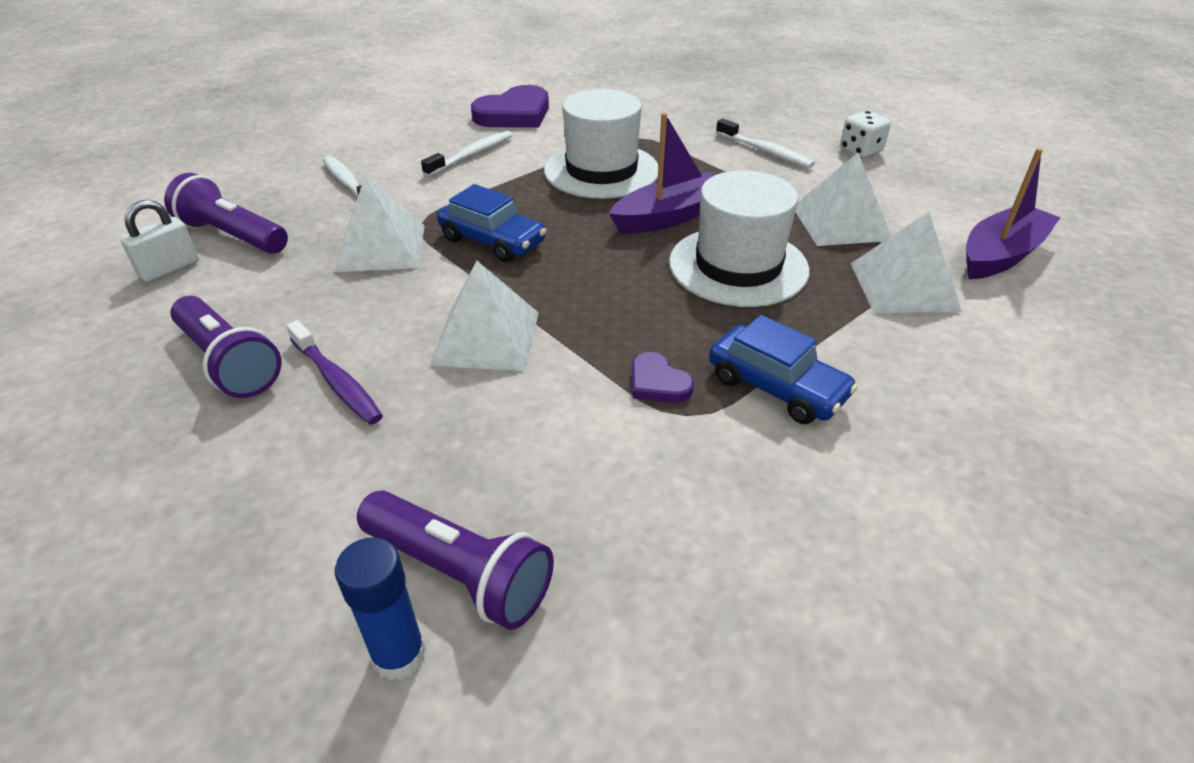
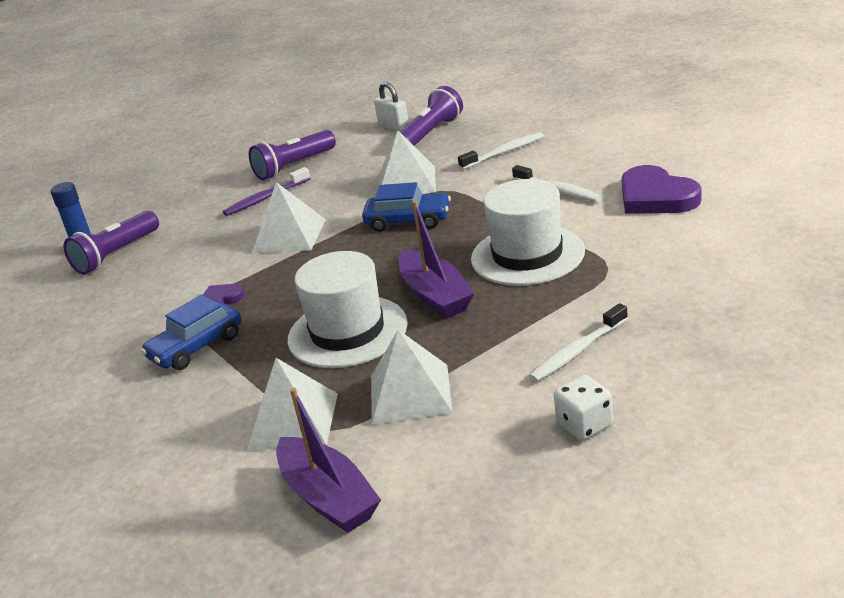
camera: 100 degrees right, 10 degrees down
blue car [437,184,547,262] -> blue car turned 120 degrees counterclockwise [362,182,451,232]

